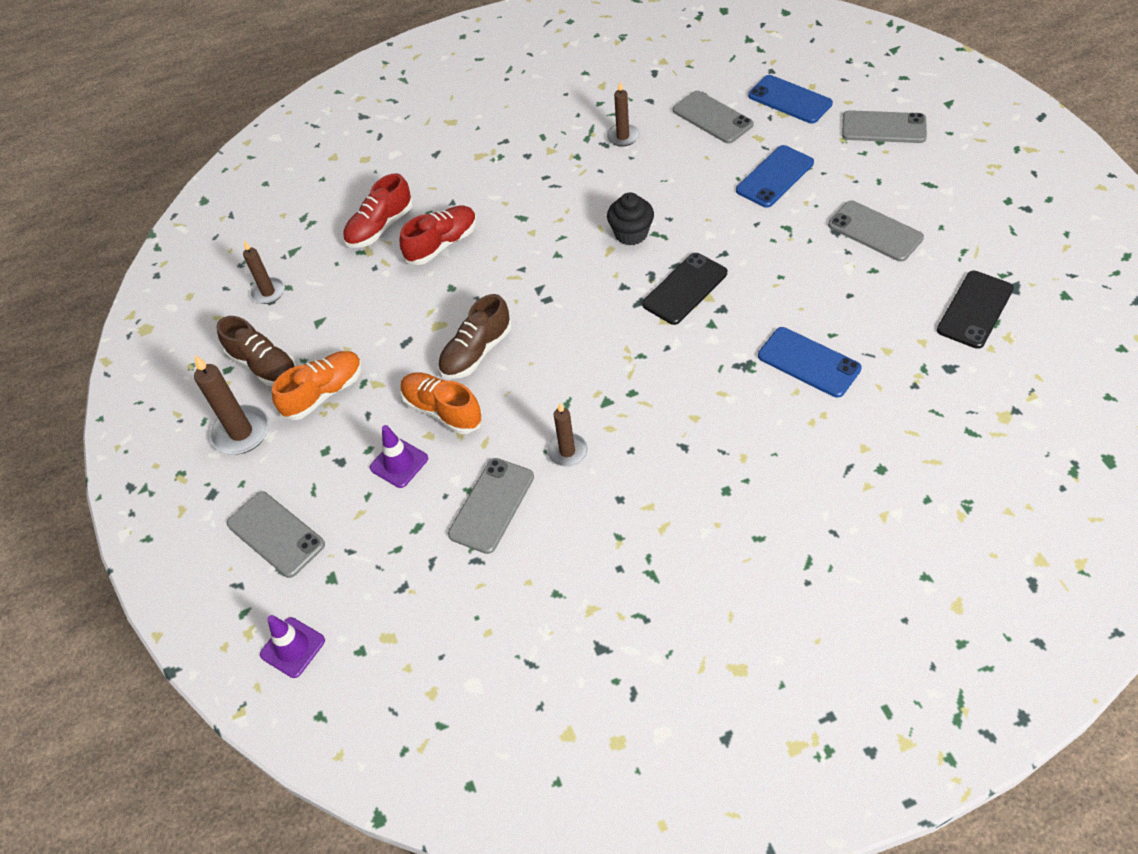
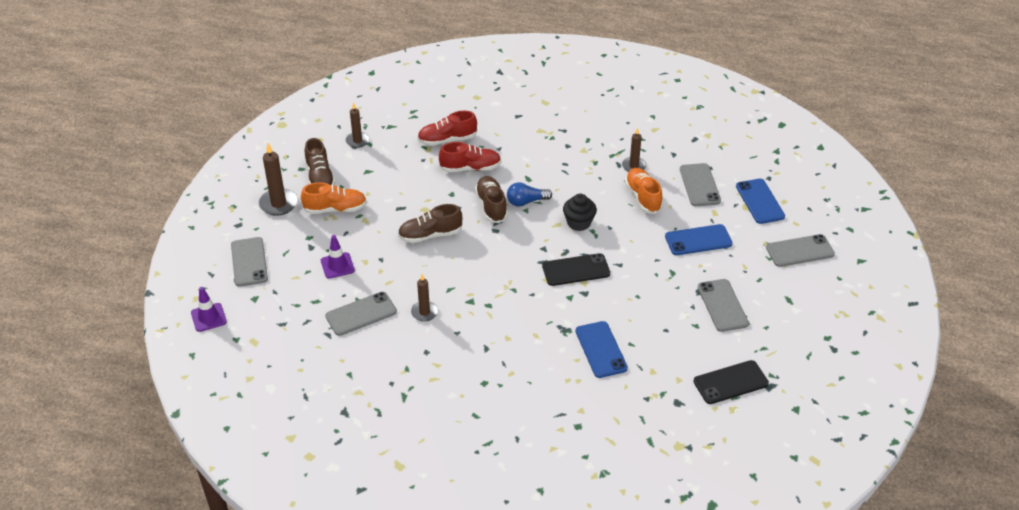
camera: 30 degrees right, 10 degrees down
orange shoe [401,372,483,434] -> orange shoe moved to [625,168,663,214]
grey phone [842,110,927,143] -> grey phone turned 60 degrees counterclockwise [766,234,835,267]
none -> brown shoe [475,176,508,223]
none -> blue light bulb [507,182,552,207]

